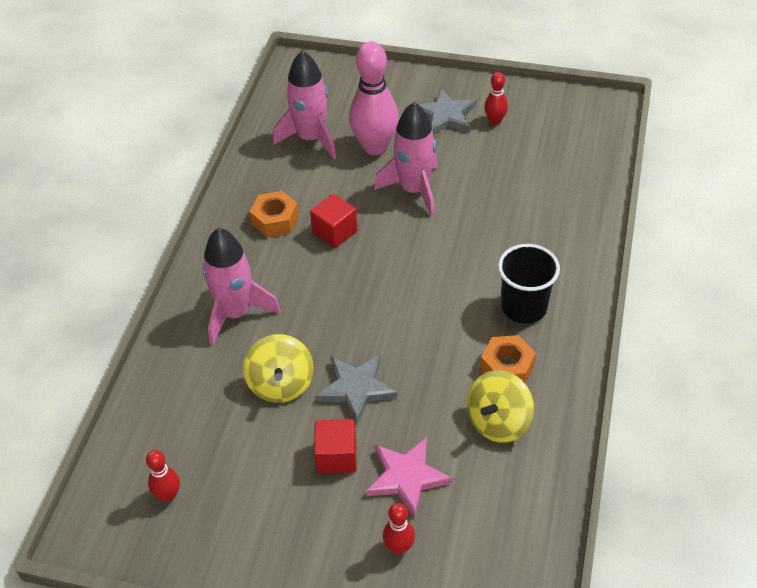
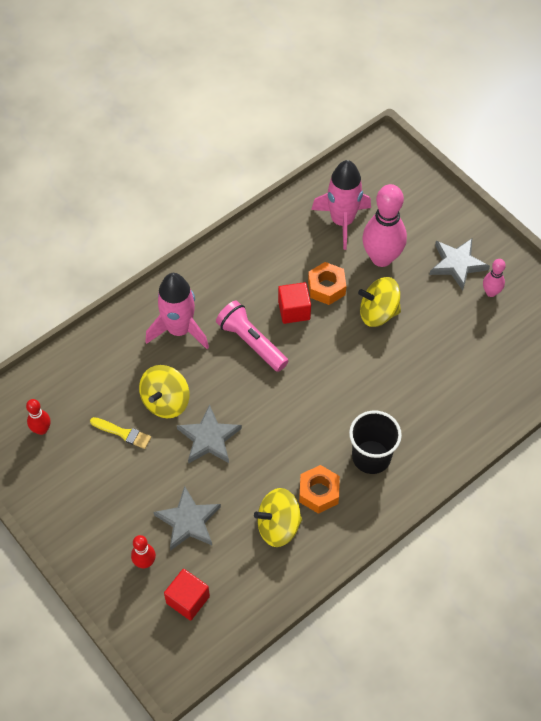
camera: 35 degrees right, 10 degrees up
orange nut [250,191,299,238] -> orange nut moved to [308,262,346,305]
red cube [314,419,356,474] -> red cube moved to [164,569,210,621]
pink star [366,437,452,518] -> grey star [153,486,221,551]
pink rocket [374,102,438,217] -> yellow spinning top [358,277,401,327]
red bowling pin [484,72,508,125] -> pink bowling pin [483,259,506,297]
none -> yellow brush [90,417,151,449]
none -> pink flashlight [216,301,288,372]

